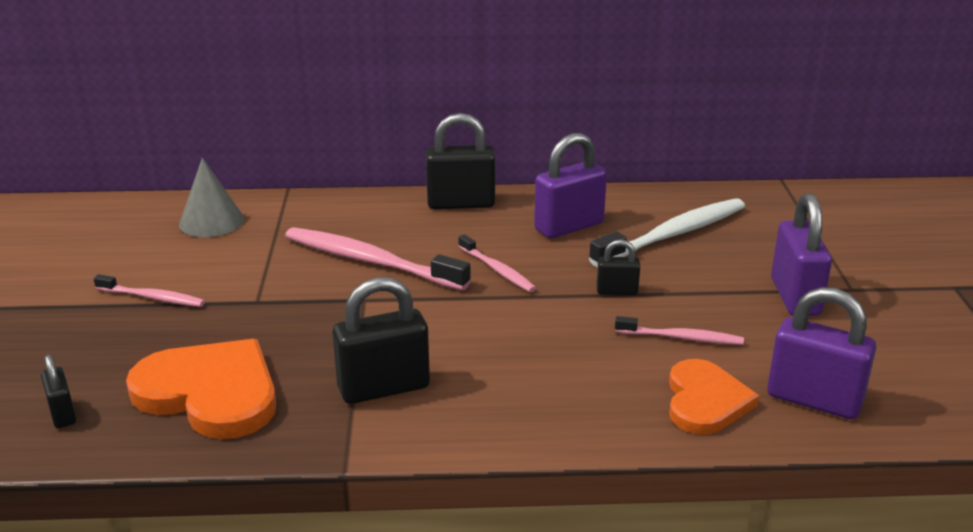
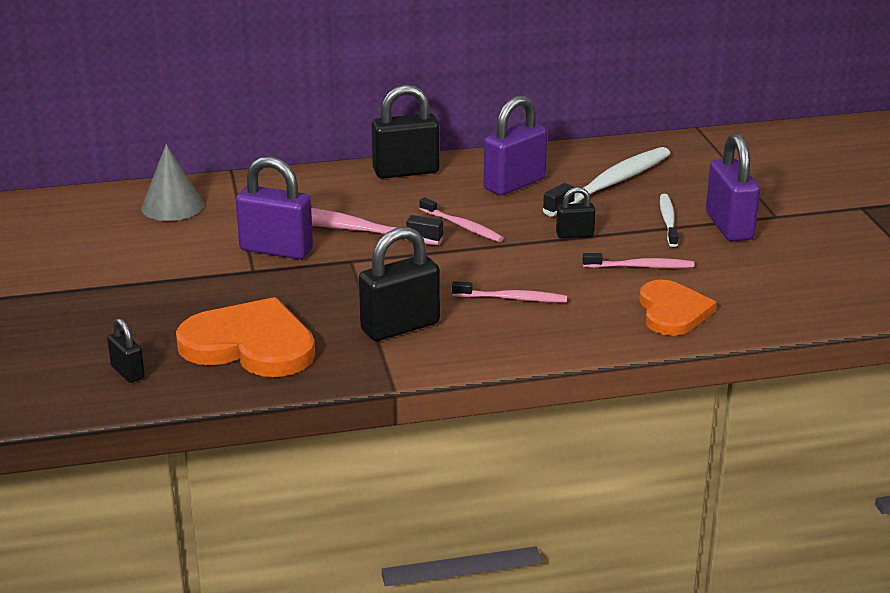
camera: 10 degrees left, 0 degrees up
pink toothbrush [94,274,205,307] -> pink toothbrush moved to [452,281,567,302]
purple padlock [767,287,876,419] -> purple padlock moved to [236,156,313,260]
none -> white toothbrush [660,194,678,247]

